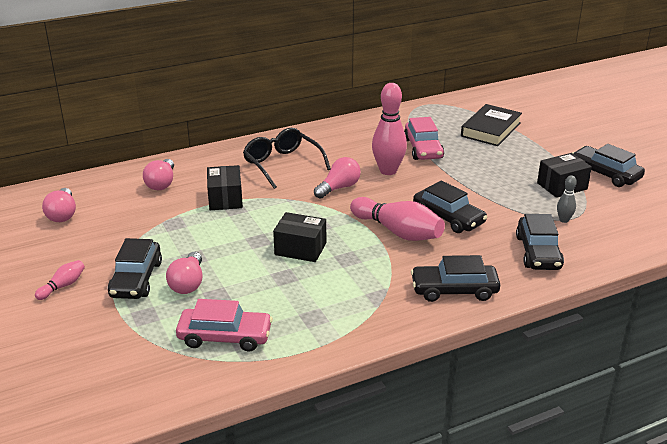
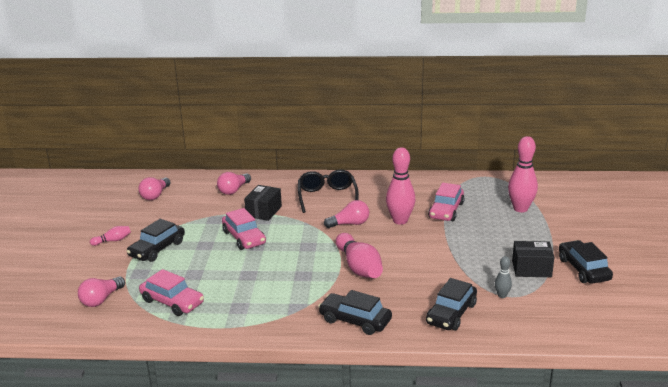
camera: 30 degrees right, 5 degrees down
pink light bulb [166,252,203,294] -> pink light bulb moved to [78,276,125,307]
black box [273,212,326,262] -> none
black car [413,180,487,233] -> none
black book [461,104,522,146] -> pink bowling pin [508,136,538,212]
none -> pink car [222,208,266,250]

